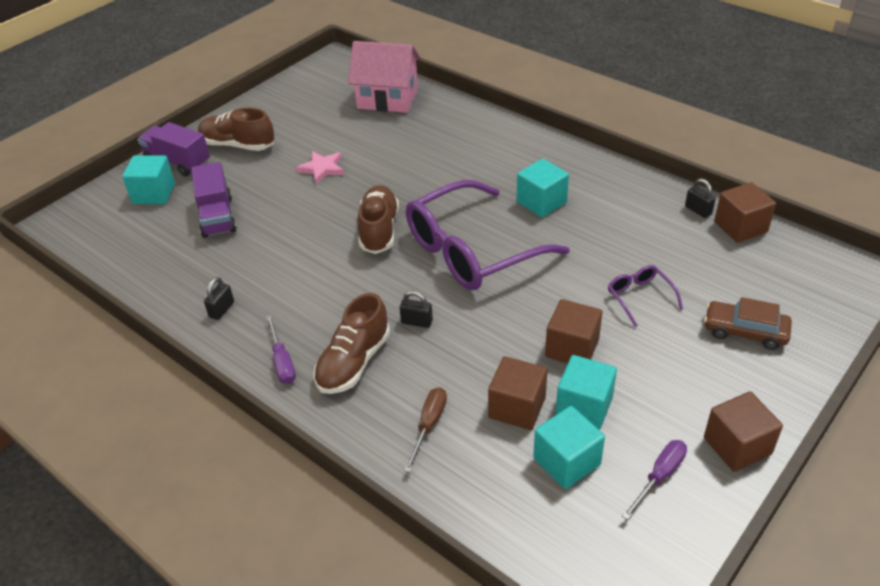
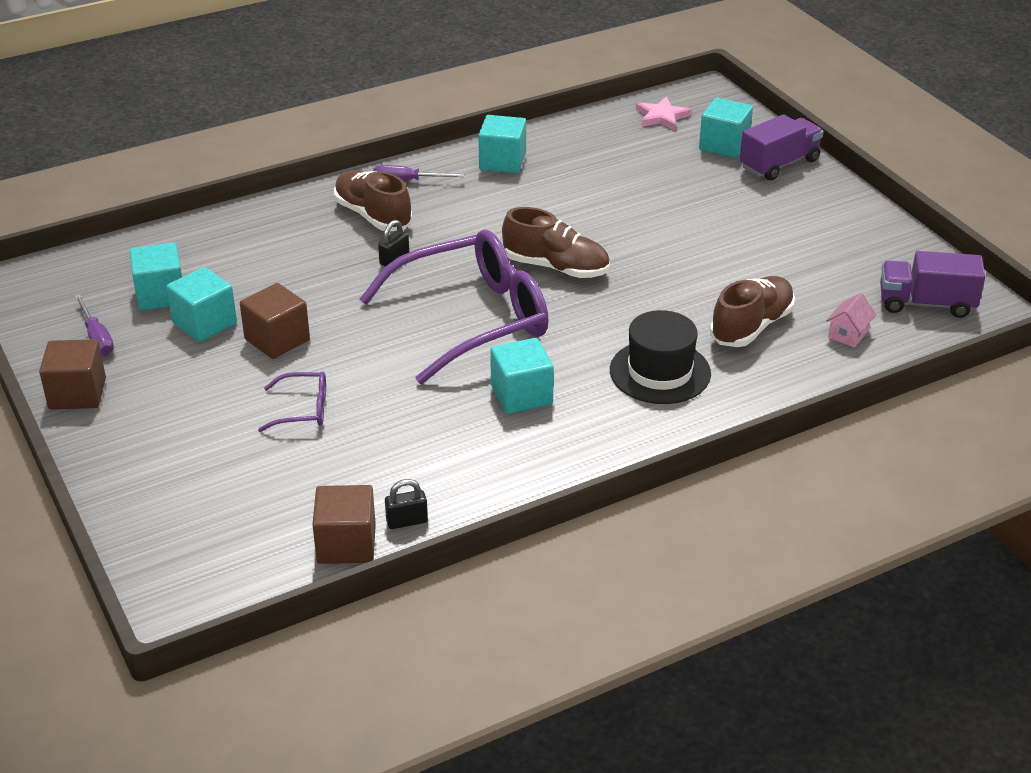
camera: 110 degrees right, 5 degrees down
purple truck [192,162,237,238] -> purple truck moved to [880,251,986,318]
brown shoe [198,108,274,151] -> brown shoe moved to [710,276,795,347]
black padlock [204,277,234,320] -> turquoise cube [478,115,526,173]
pink star [296,151,344,184] -> pink star moved to [636,97,691,131]
pink house [348,41,421,113] -> pink house [826,293,876,347], size x0.43
brown screwdriver [404,387,447,472] -> none
purple glasses [406,180,570,290] -> purple glasses turned 75 degrees clockwise [359,230,549,384]
brown cube [488,356,548,430] -> none
brown car [704,297,792,350] -> none
none -> black hat [610,310,711,404]

